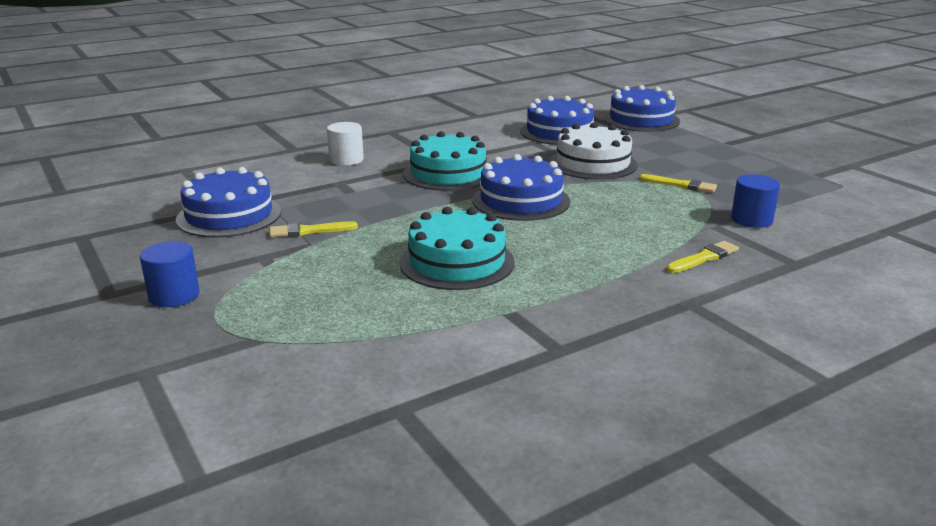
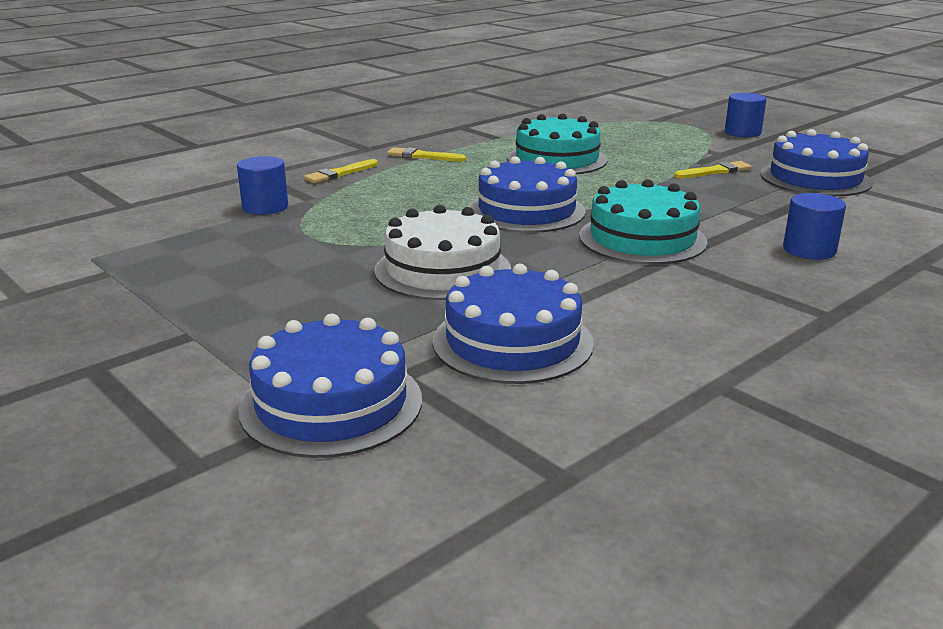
camera: 170 degrees right, 0 degrees up
white cylinder [327,122,364,166] -> blue cylinder [783,193,846,260]
yellow brush [639,174,717,193] -> yellow brush moved to [387,147,466,162]

